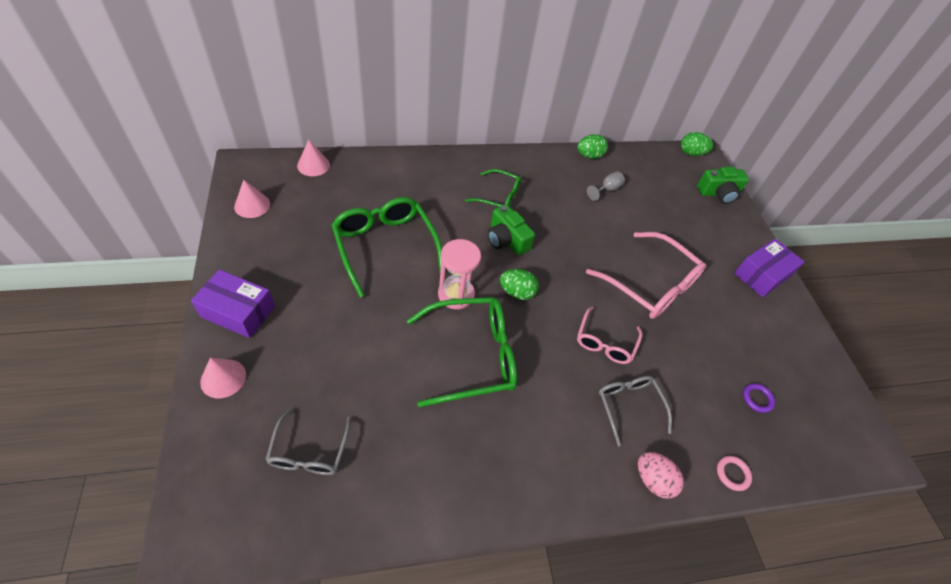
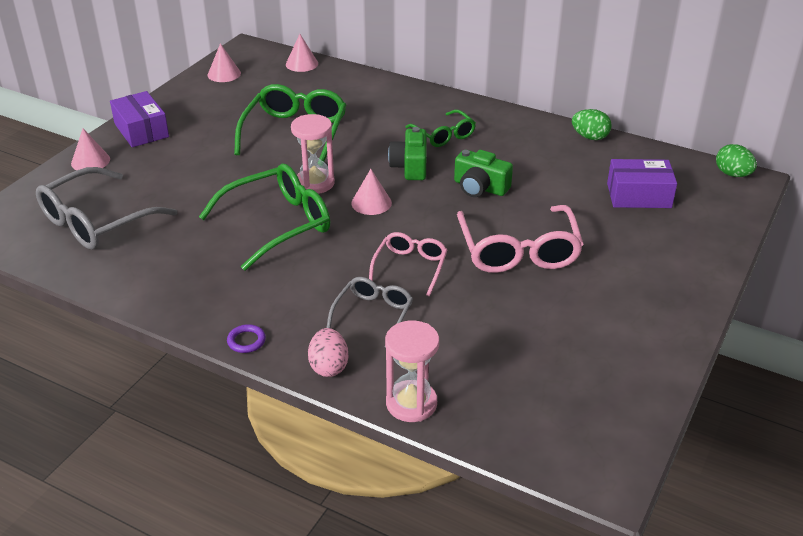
camera: 45 degrees right, 15 degrees down
grey glasses [266,408,351,475] -> grey glasses [36,167,177,250], size x1.71
green glasses [407,297,517,407] -> green glasses turned 60 degrees counterclockwise [199,164,330,271]
green egg [500,269,539,300] -> pink cone [351,169,392,215]
pink glasses [577,306,642,364] -> pink glasses turned 135 degrees clockwise [369,232,447,296]
grey goblet [587,172,625,201] -> none
green camera [697,167,749,204] -> green camera moved to [454,150,513,197]
pink ring [717,456,752,491] -> pink hourglass [385,321,439,422]
purple box [734,239,805,297] -> purple box moved to [607,159,677,208]
purple ring [743,383,775,413] -> purple ring moved to [227,324,266,353]

